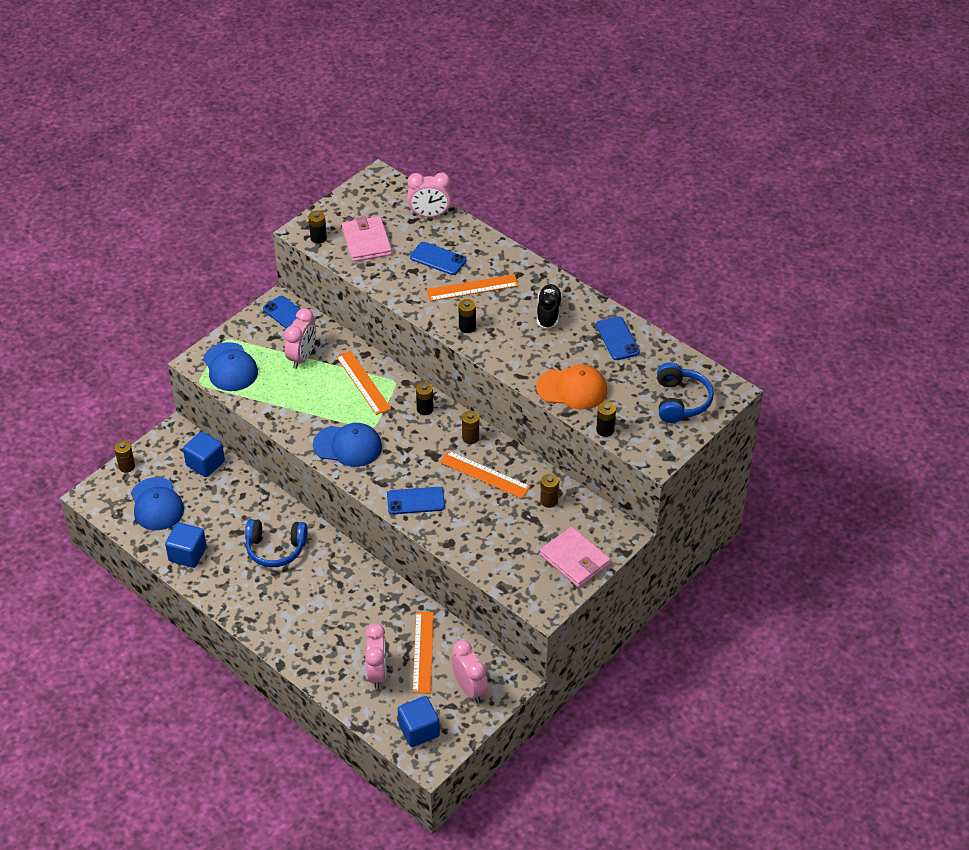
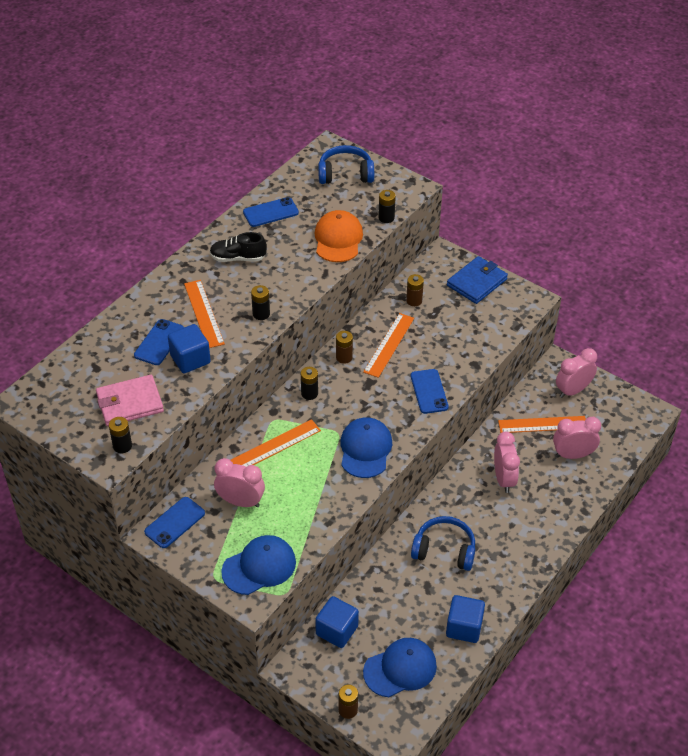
camera: 95 degrees left, 0 degrees up
blue headphones [245,519,307,567] -> blue headphones turned 75 degrees counterclockwise [411,516,476,571]
blue cube [398,696,440,747] -> blue cube moved to [168,324,211,373]
pink clock [407,172,451,217] -> pink clock moved to [494,432,520,493]
pink wallet [540,527,611,587] -> blue wallet [447,256,508,304]

